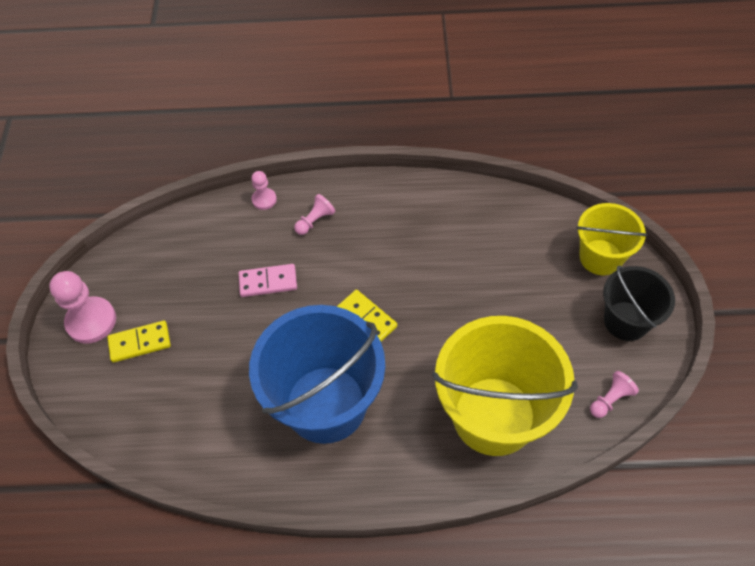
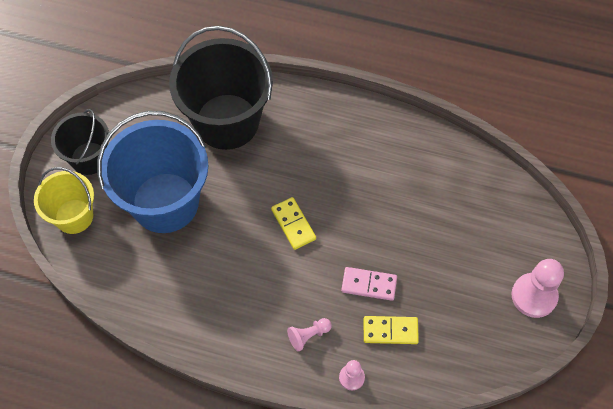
camera: 165 degrees left, 5 degrees up
yellow domino [107,321,171,362] -> yellow domino moved to [364,316,419,344]
blue bucket [249,305,385,444] -> blue bucket moved to [97,111,209,233]
yellow bucket [432,316,578,456] -> black bucket [169,26,273,150]
pink pawn [590,371,639,418] -> none

